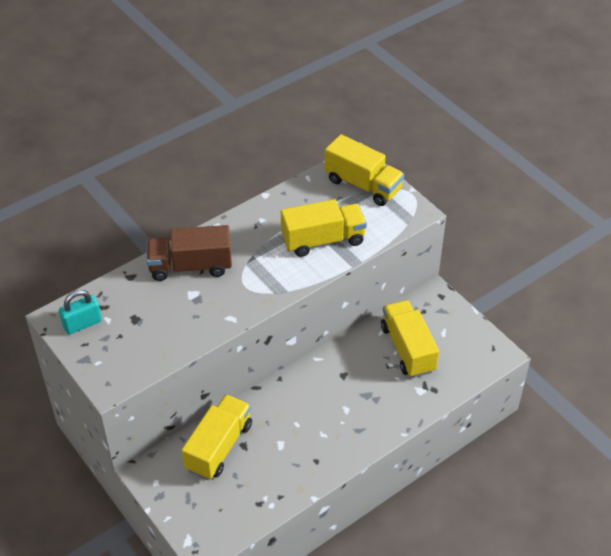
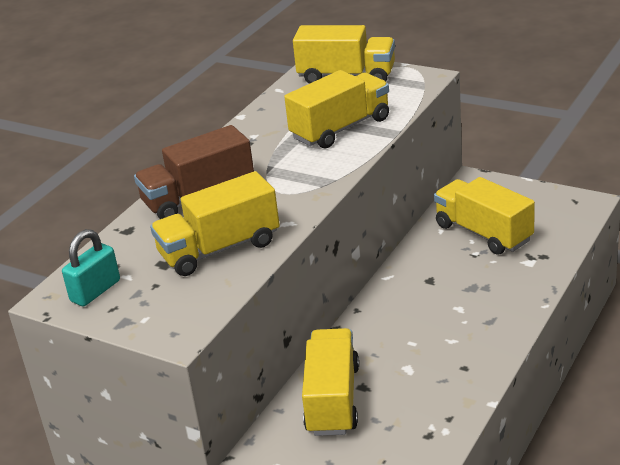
camera: 20 degrees left, 15 degrees down
none -> yellow truck [150,171,280,276]

